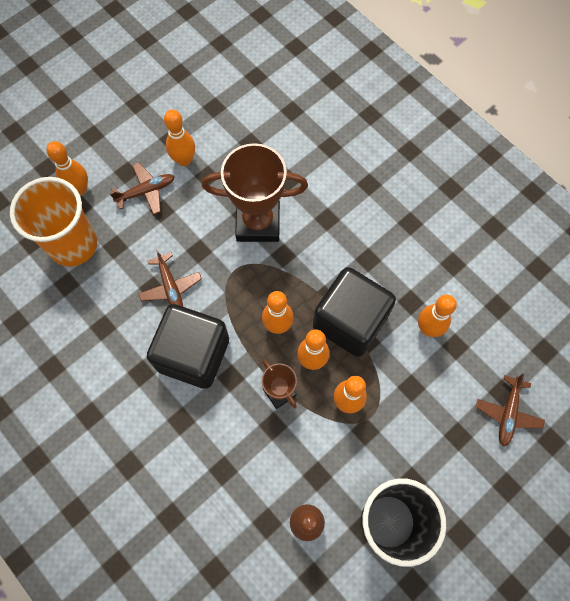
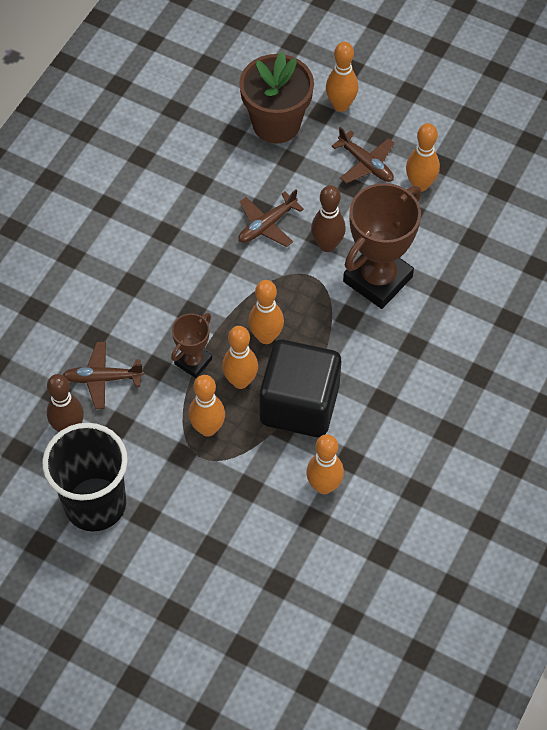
camera: 70 degrees right, 10 degrees down
orange cup [10,177,97,267] -> brown flower pot [239,52,314,144]
black cube [147,304,229,389] -> none
brown trophy [202,143,308,242] -> brown trophy turned 60 degrees clockwise [343,183,421,309]
brown plane [476,374,545,447] -> brown plane moved to [63,342,144,409]
none -> brown bowling pin [311,185,346,252]

